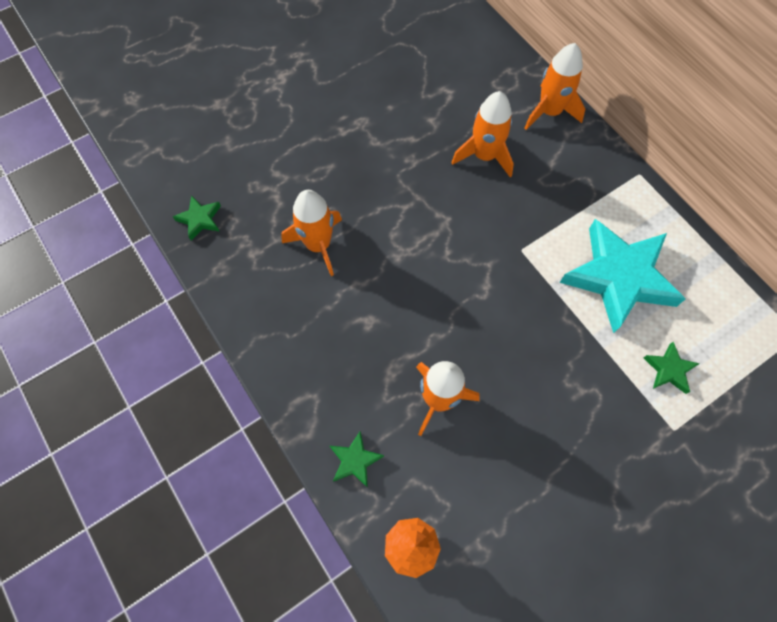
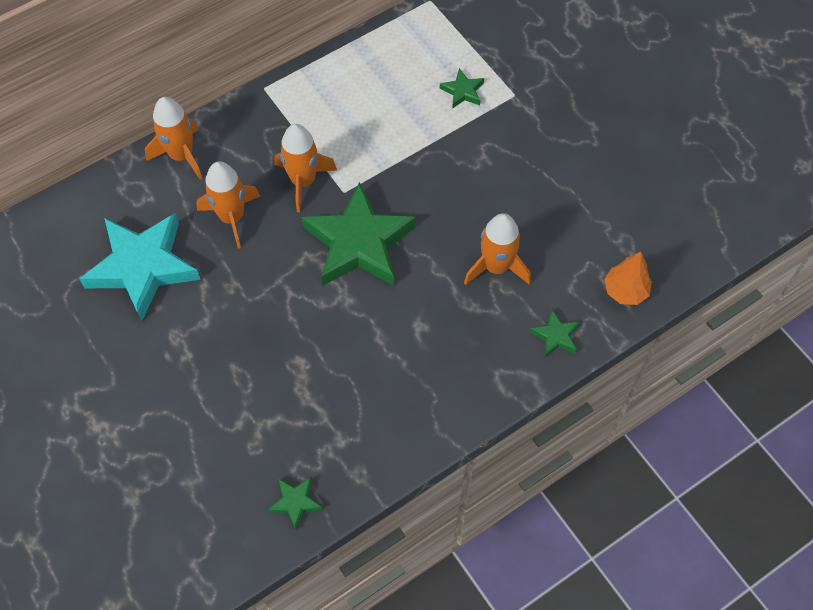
camera: 90 degrees left, 5 degrees down
orange rocket [281,190,342,276] -> orange rocket moved to [275,124,337,212]
turquoise star [560,219,686,333] -> turquoise star moved to [79,213,201,321]
none -> green star [302,182,416,286]

